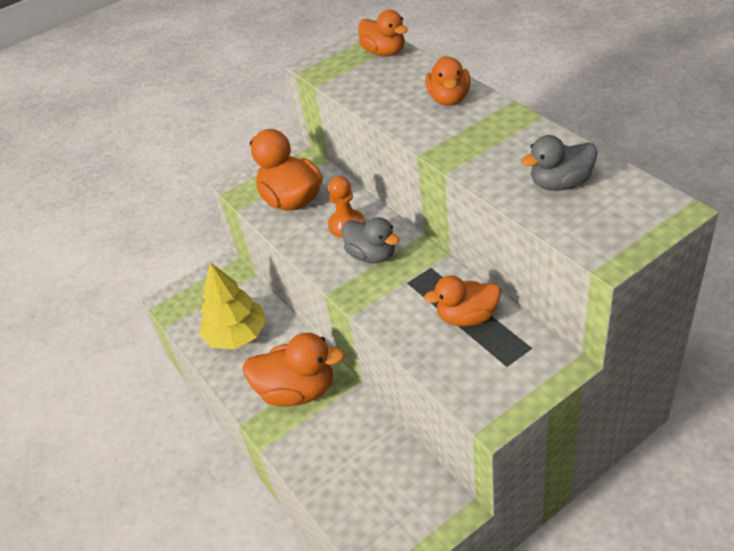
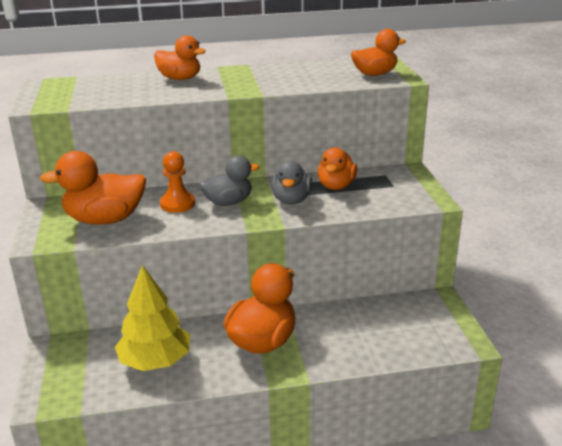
camera: 70 degrees left, 15 degrees down
orange duck [358,10,408,56] -> orange duck moved to [351,29,406,76]
grey duck [521,135,597,191] -> grey duck moved to [272,161,312,205]

